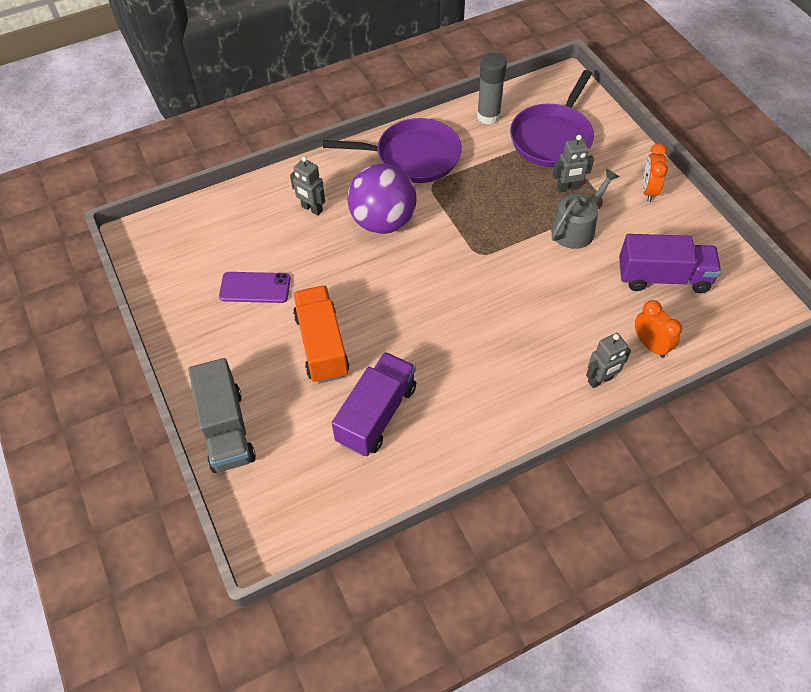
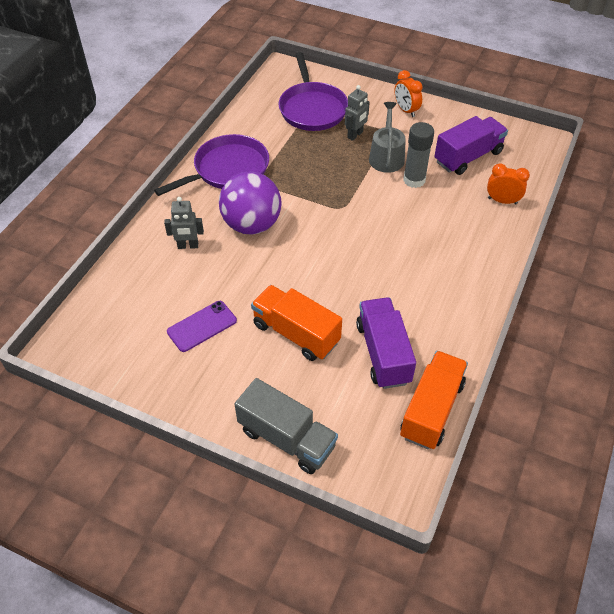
camera: 40 degrees left, 5 degrees down
grey glue stick [477,53,507,125] -> grey glue stick moved to [403,122,434,188]
grey robot [586,333,631,388] -> none
none -> orange truck [400,351,468,449]

